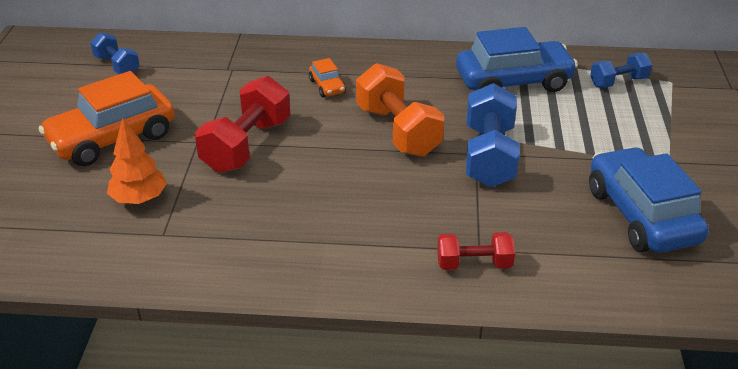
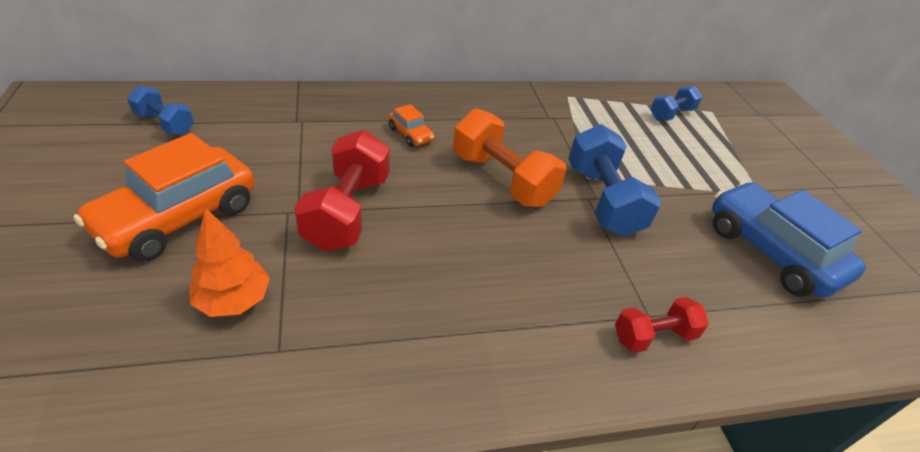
camera: 20 degrees left, 5 degrees up
blue car [456,27,578,92] -> none

